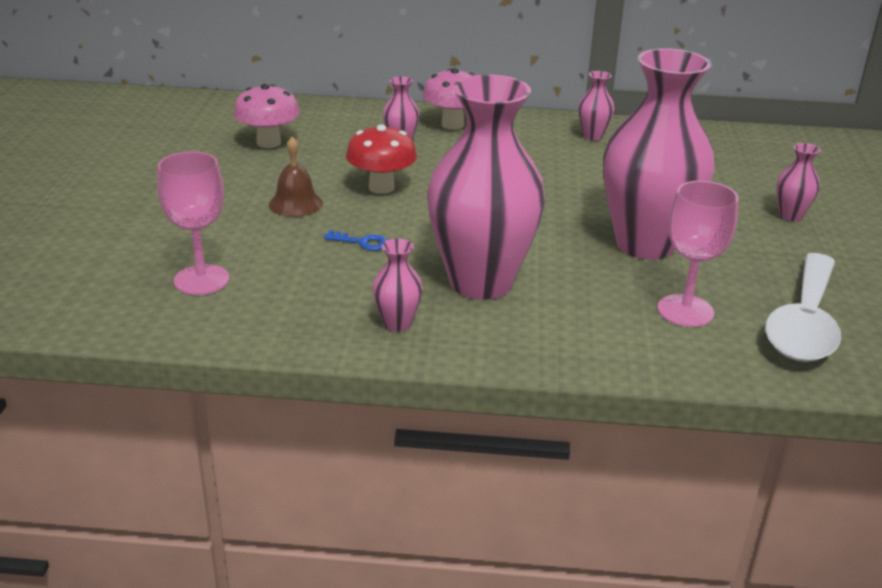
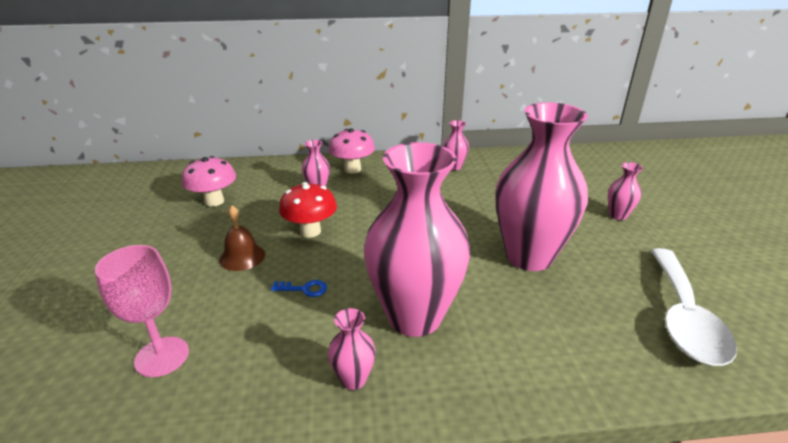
camera: 10 degrees left, 0 degrees up
pink goblet [657,181,739,327] -> none

